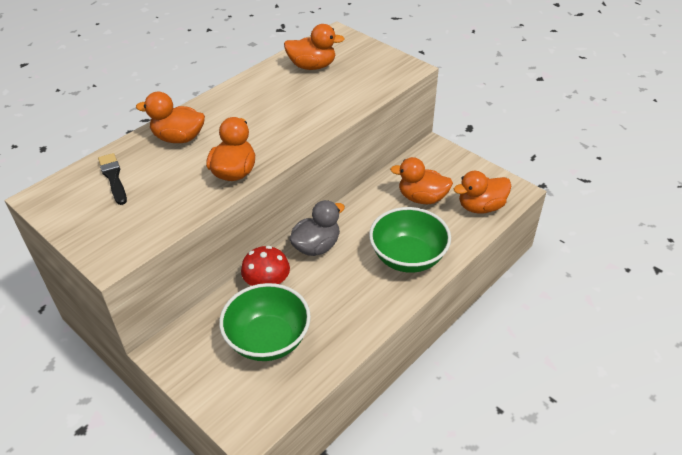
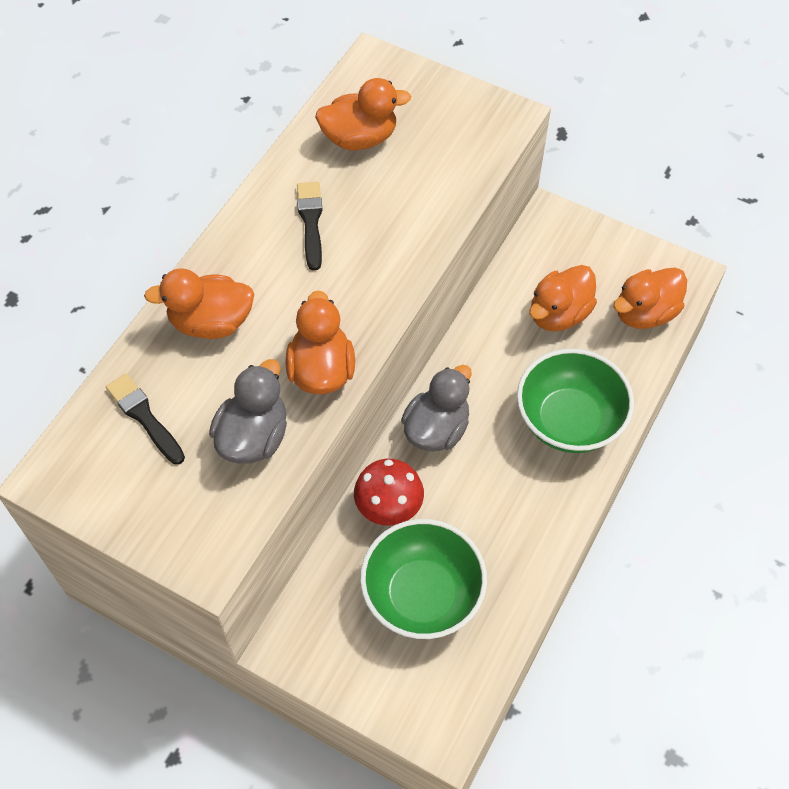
camera: 15 degrees left, 15 degrees up
orange duck [390,157,453,204] -> orange duck turned 45 degrees counterclockwise [529,265,597,332]
none -> grey duck [209,359,287,464]
none -> black brush [297,182,323,271]

